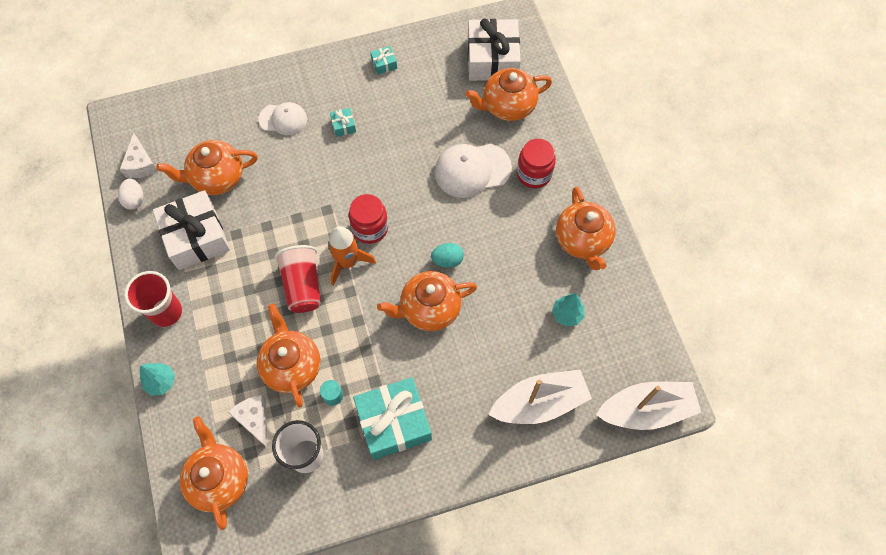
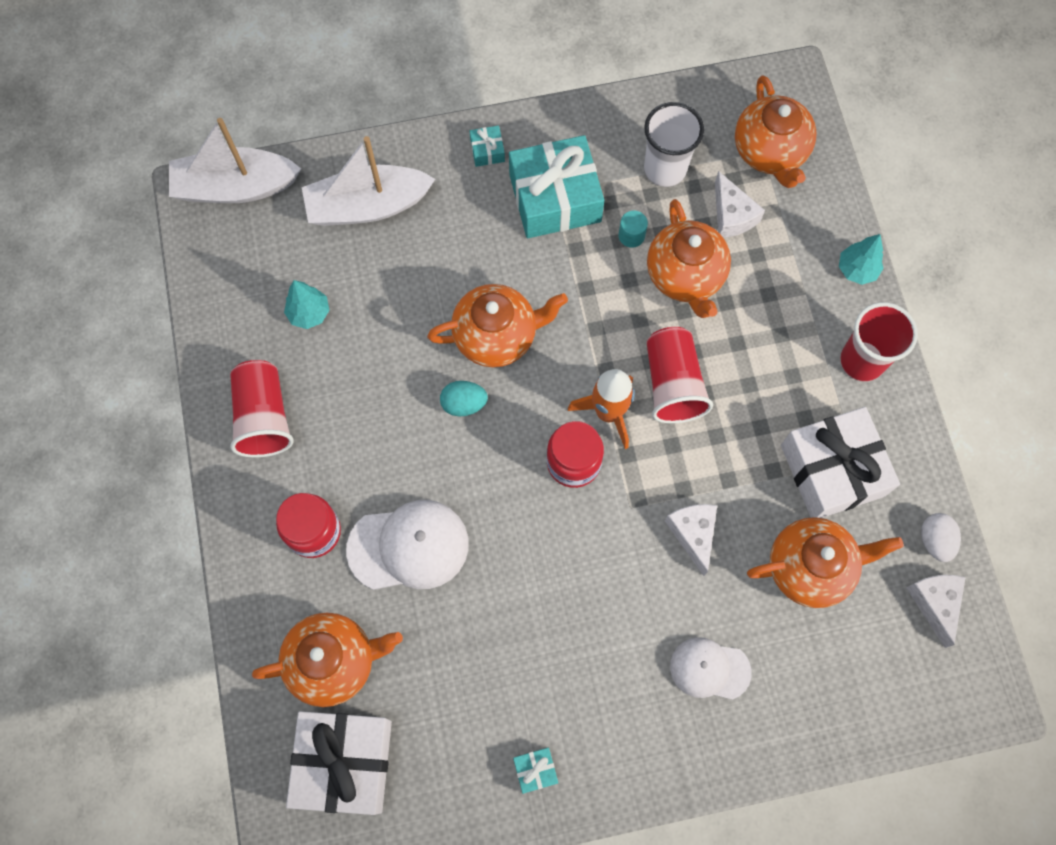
camera: 175 degrees left, 5 degrees up
turquoise gift [330,108,356,137] -> turquoise gift moved to [470,126,505,167]
orange teapot [556,187,616,270] -> red cup [230,360,294,458]
none -> white cheese [665,504,717,576]

